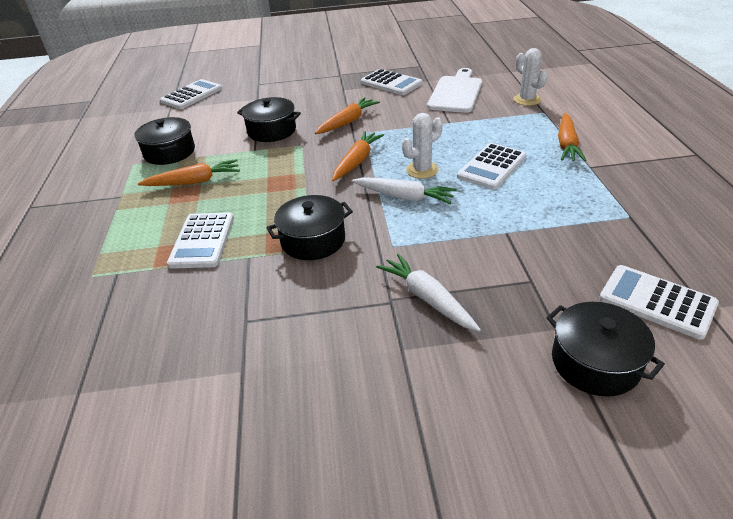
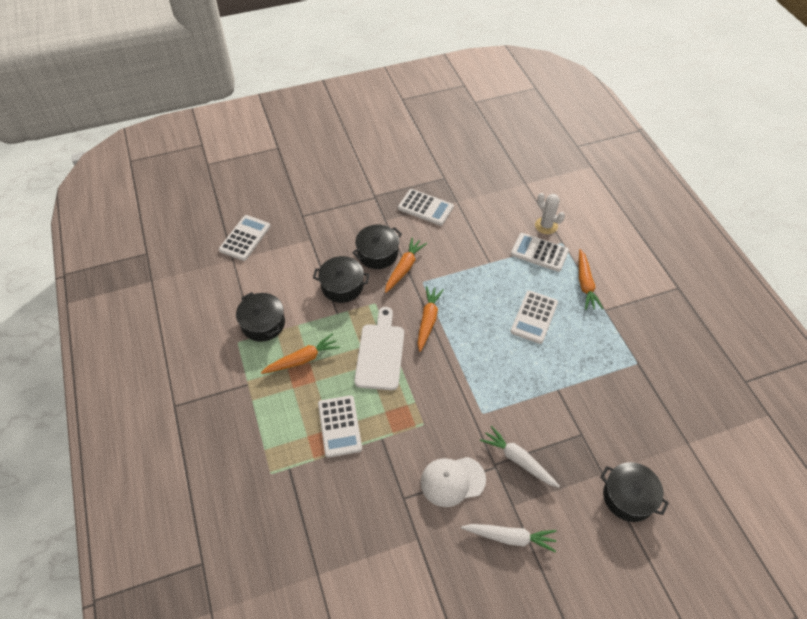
camera: 15 degrees left, 15 degrees up
black pot [266,195,353,260] -> black pot moved to [352,225,402,269]
white carrot [352,177,457,204] -> white carrot moved to [461,524,557,553]
white cactus [402,113,443,179] -> none
white cutting board [427,68,482,113] -> white cutting board moved to [354,307,404,390]
white calculator [599,265,719,340] -> white calculator moved to [511,233,569,272]
none -> white cap [421,457,486,507]

